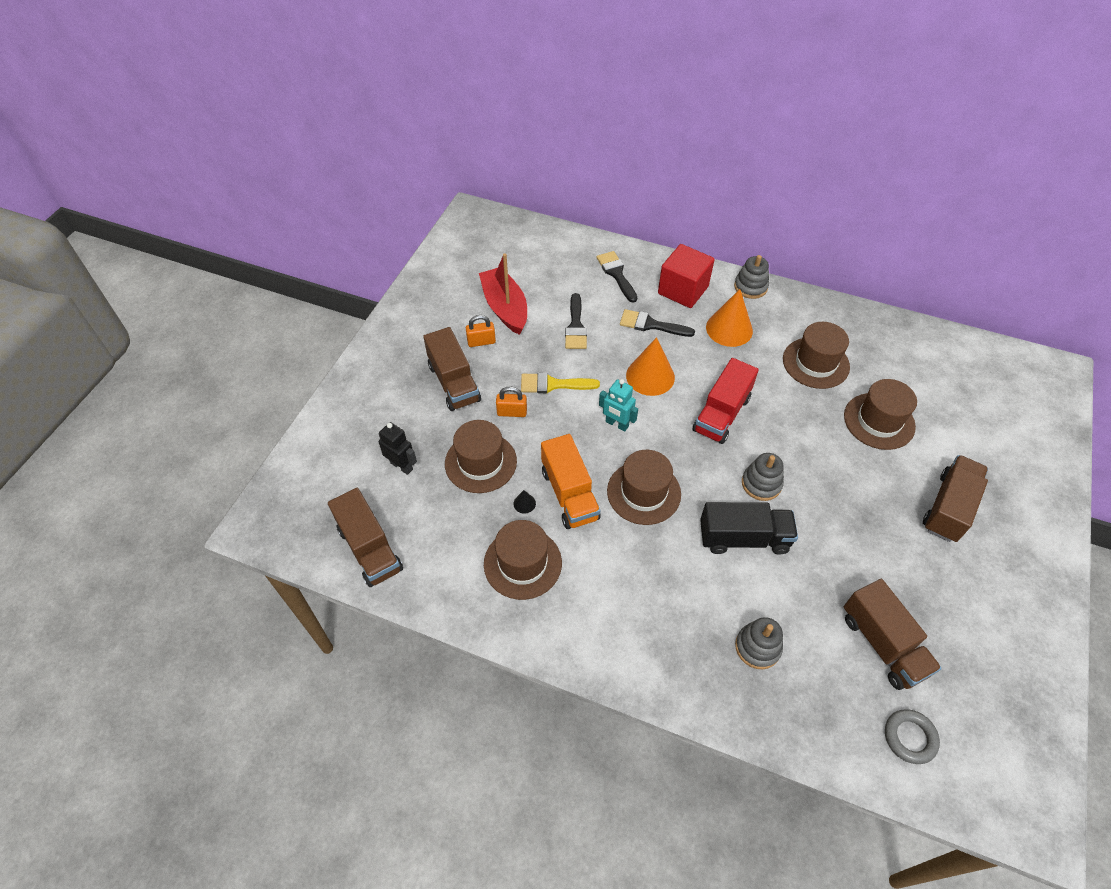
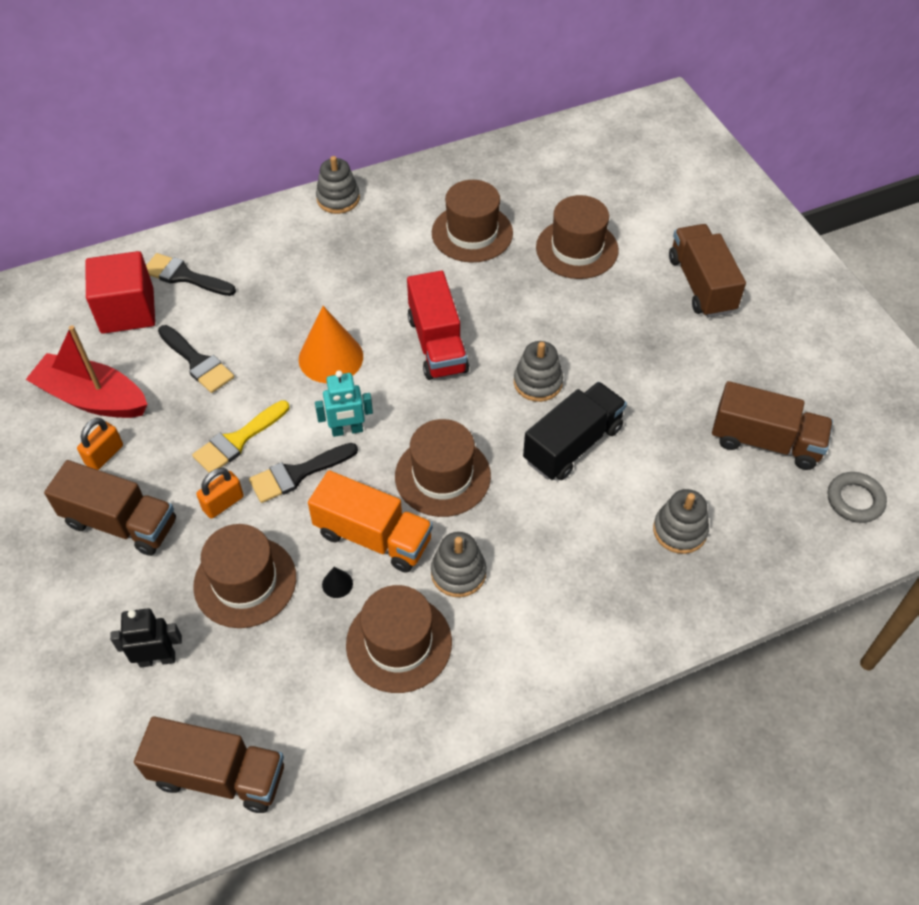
camera: 45 degrees left, 0 degrees up
black brush [620,309,695,337] -> black brush moved to [249,443,358,503]
red cube [658,244,715,308] -> red cube moved to [85,251,155,334]
orange cone [706,289,753,347] -> none
none -> grey stacking toy [431,532,487,597]

